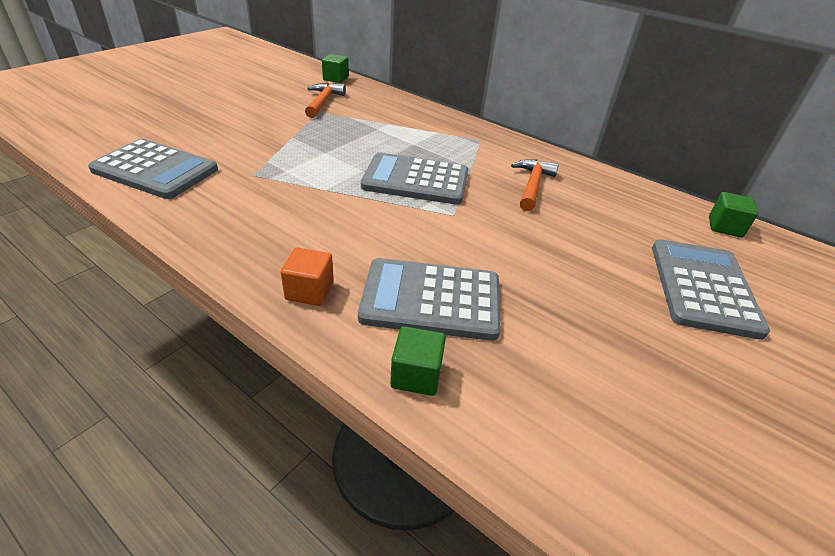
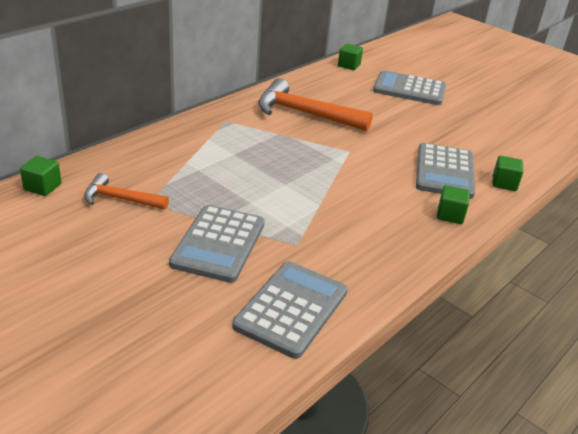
camera: 85 degrees left, 5 degrees down
orange cube [281,248,334,306] -> green cube [437,185,470,224]
grey calculator [361,152,468,205] -> grey calculator moved to [169,205,265,283]
orange hammer [511,159,559,211] -> orange hammer [258,78,373,131], size x1.73

